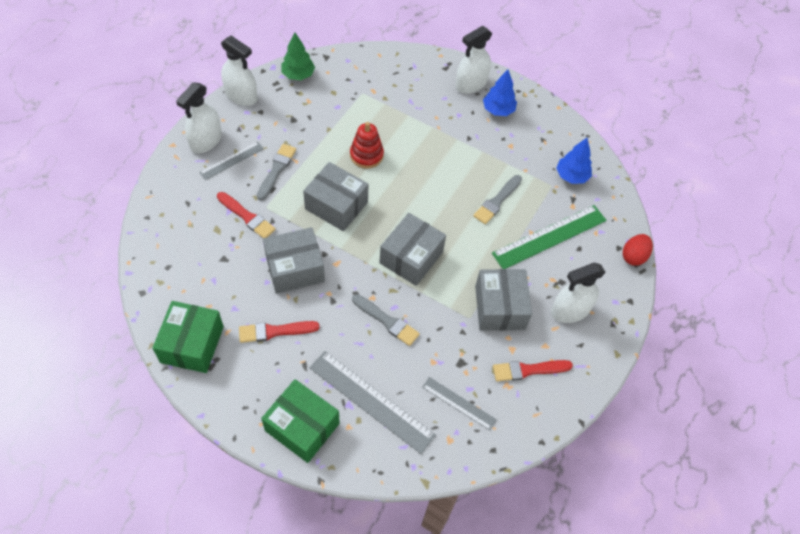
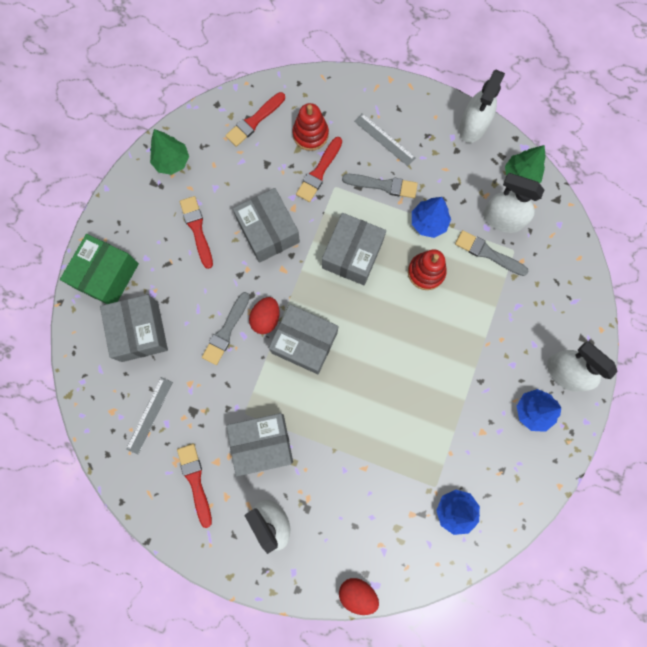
camera: 85 degrees right, 20 degrees up
green box [152,301,224,373] -> green tree [150,129,189,175]
white spray bottle [176,82,222,153] -> white spray bottle moved to [483,173,544,233]
grey ruler [309,351,436,454] -> grey box [100,294,168,362]
grey brush [473,175,522,224] -> grey brush moved to [455,230,529,276]
green ruler [492,205,607,269] -> none
none -> red brush [225,92,285,147]
none -> red egg [249,297,279,334]
none -> red stacking toy [293,103,329,151]
none -> blue tree [412,197,451,238]

